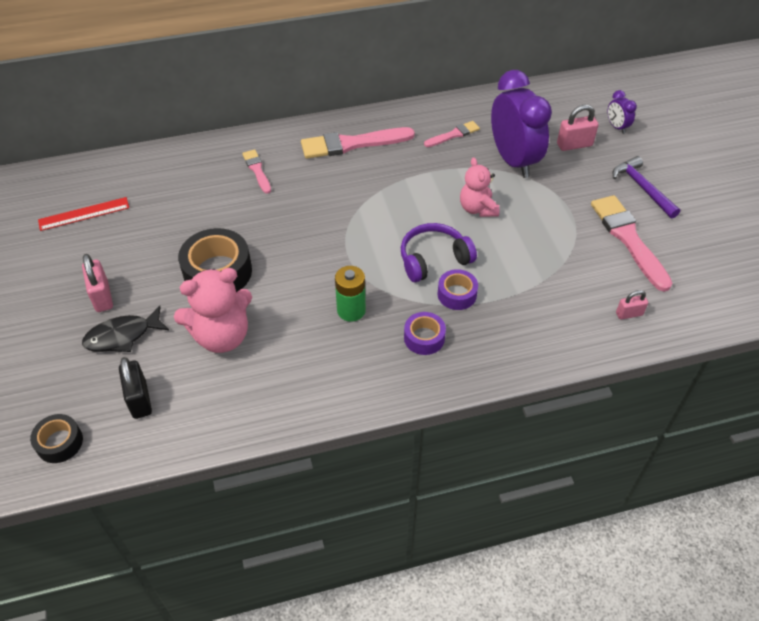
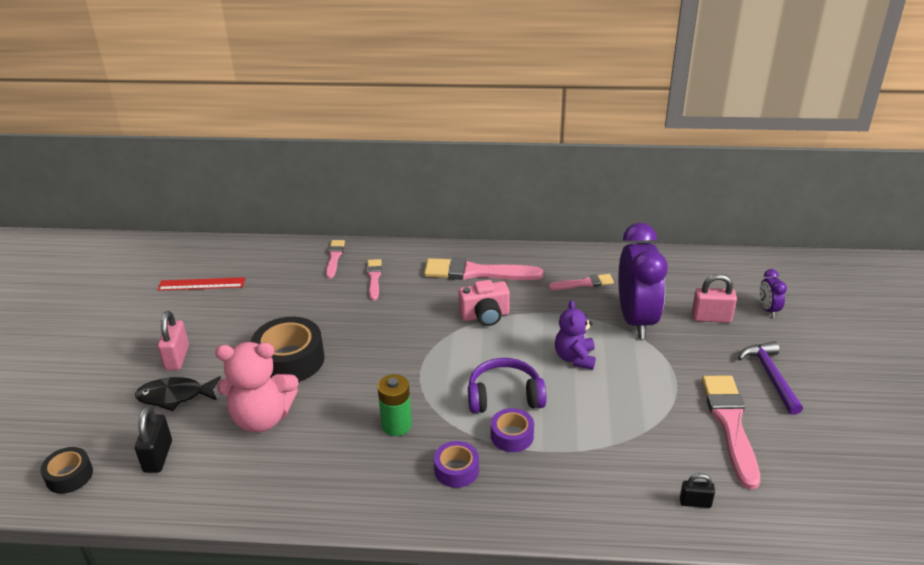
camera: 20 degrees right, 15 degrees down
pink teddy bear [460,158,499,217] -> purple teddy bear [555,300,596,370]
pink padlock [616,290,648,320] -> black padlock [680,473,715,508]
none -> pink brush [326,240,345,279]
none -> pink camera [458,280,510,326]

